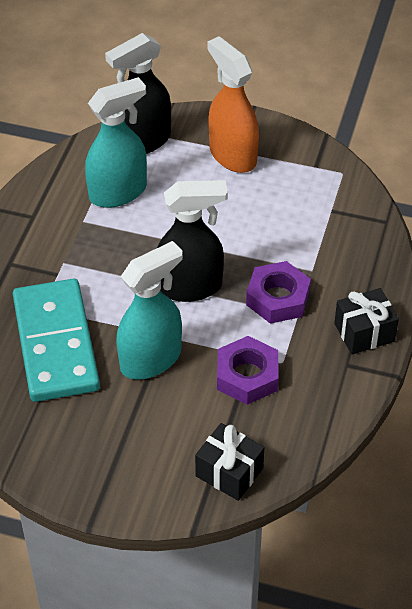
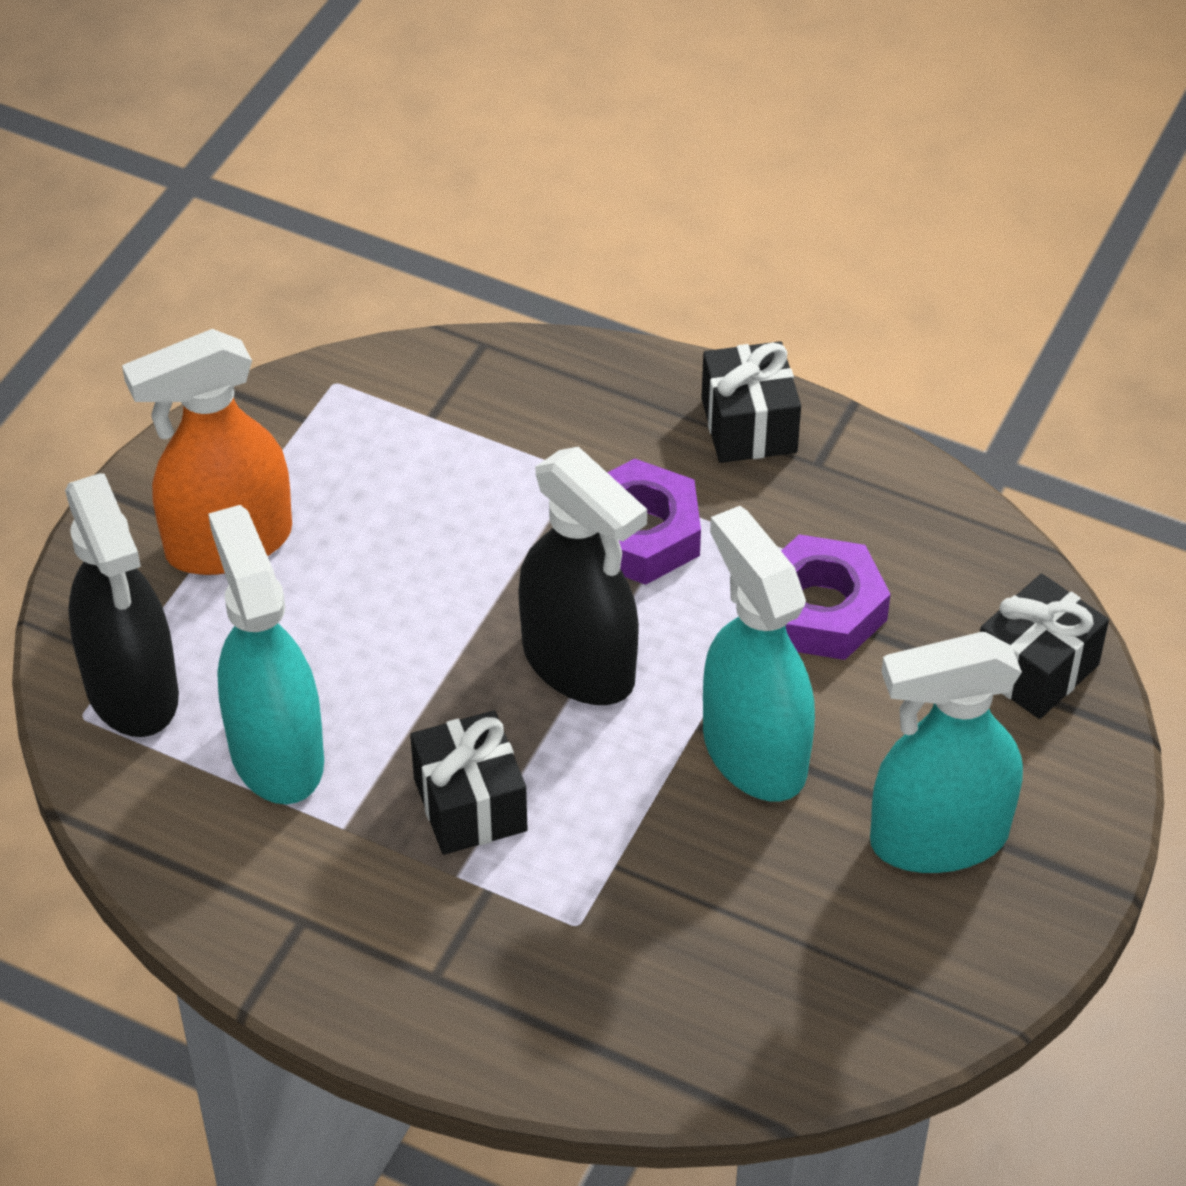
camera: 80 degrees left, 0 degrees up
turquoise domino [13,279,100,402] -> none
black spray bottle [157,180,228,302] -> black spray bottle turned 135 degrees clockwise [518,446,647,705]
none -> black gift [410,710,528,855]
none -> turquoise spray bottle [870,632,1023,873]

